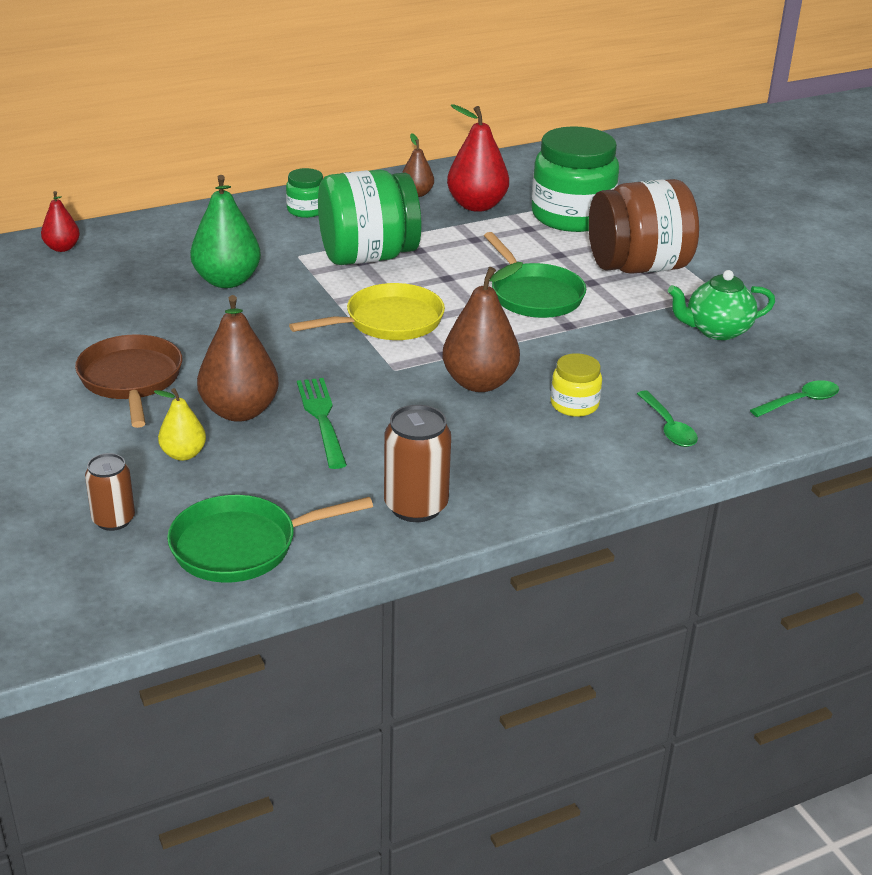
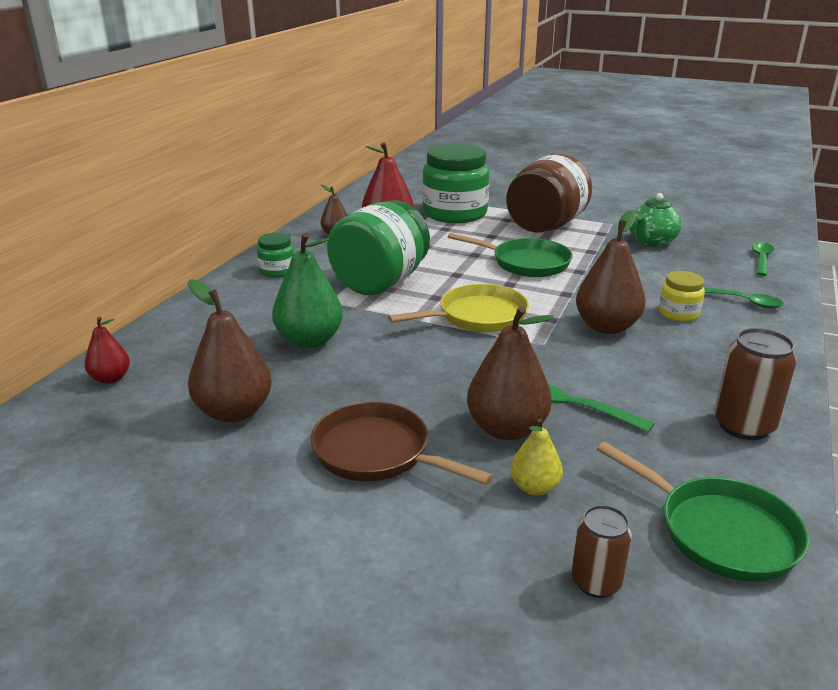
camera: 40 degrees left, 5 degrees down
green pan [167,495,373,583] -> green pan turned 75 degrees counterclockwise [597,442,809,582]
yellow pan [289,283,445,340] -> yellow pan turned 45 degrees clockwise [388,284,529,332]
none -> brown pear [187,279,272,423]

